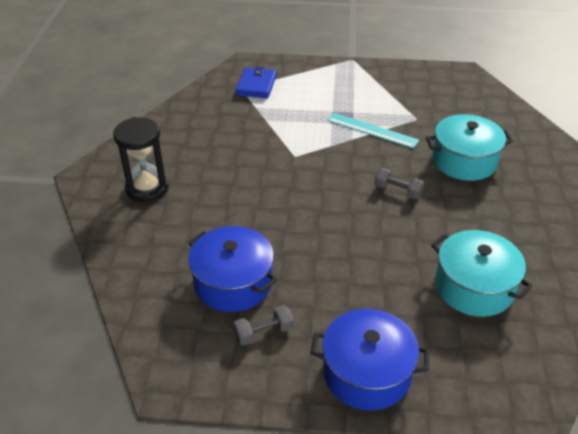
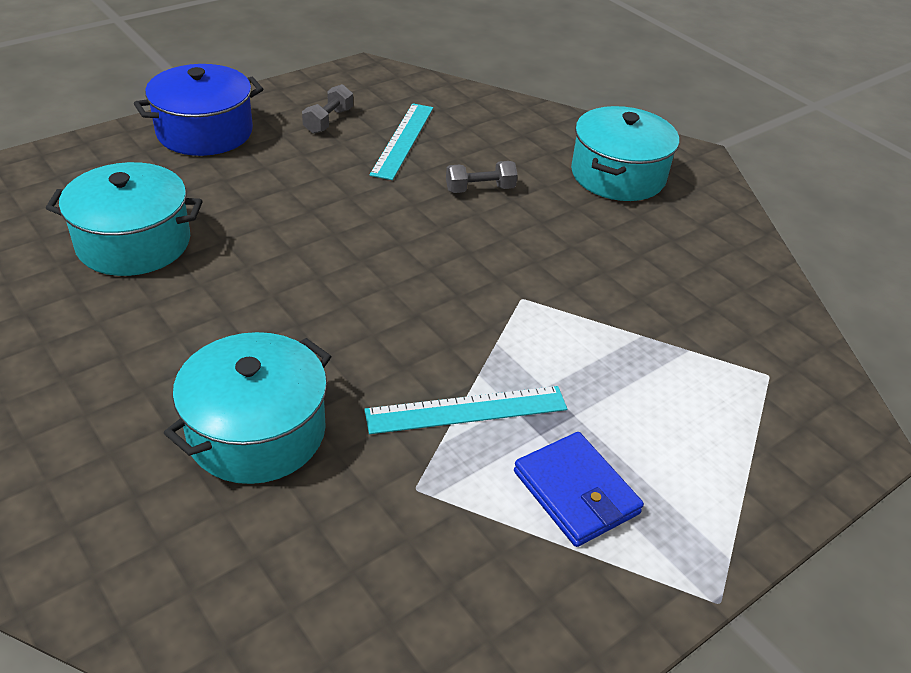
camera: 135 degrees right, 0 degrees up
black hourglass [113,117,168,202] -> turquoise pot [571,106,679,201]
blue pot [188,226,277,312] -> turquoise ruler [369,103,433,180]
blue wallet [236,66,276,98] -> blue wallet moved to [514,432,644,547]
grey dumbbell [374,168,424,199] -> grey dumbbell moved to [446,161,518,193]

